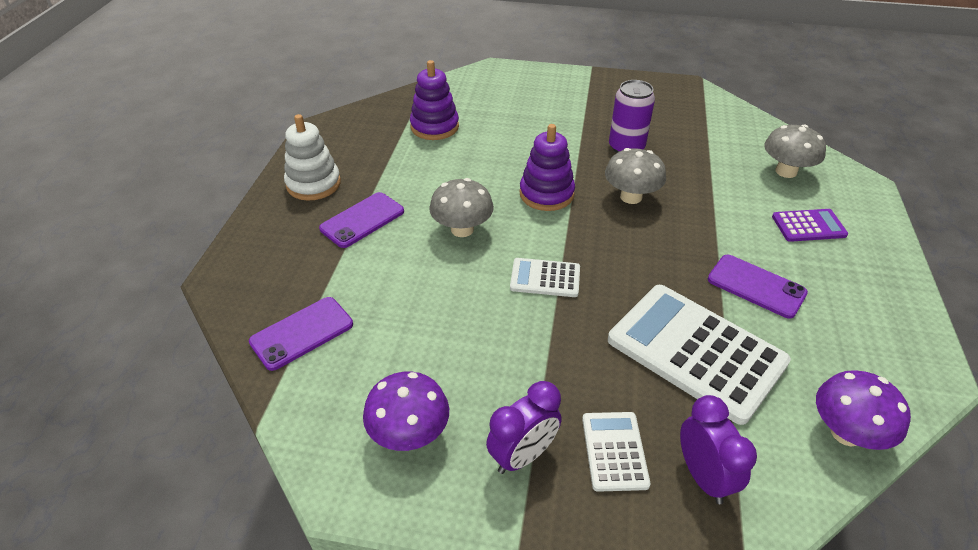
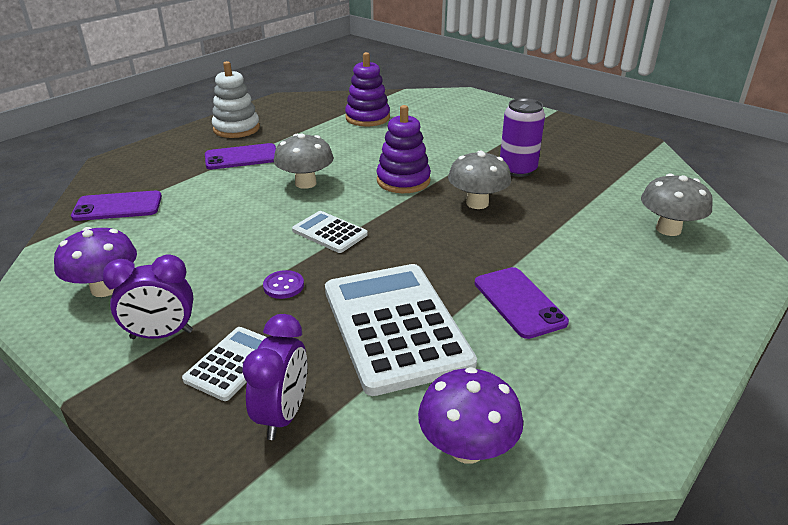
camera: 30 degrees right, 10 degrees down
purple calculator [772,209,848,242] -> none
none -> purple button [263,270,304,299]

